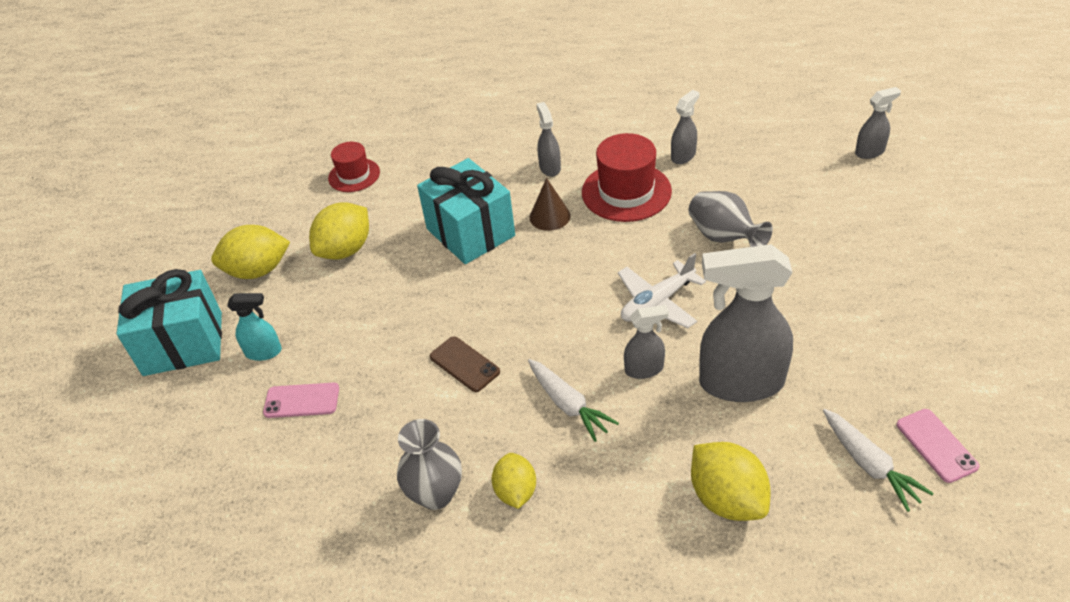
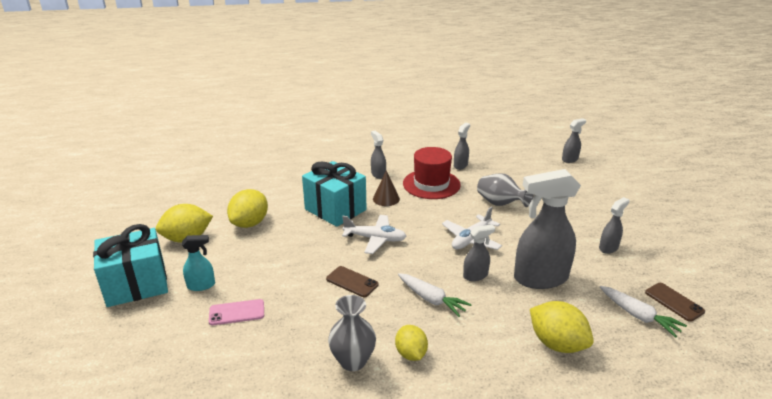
camera: 15 degrees left, 15 degrees down
red hat [328,142,380,192] -> none
pink phone [897,409,980,483] -> brown phone [645,283,705,322]
none -> white plane [342,215,407,254]
none -> grey spray bottle [599,197,629,254]

